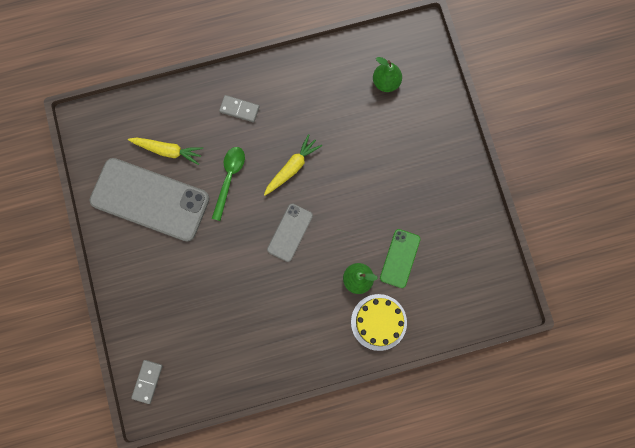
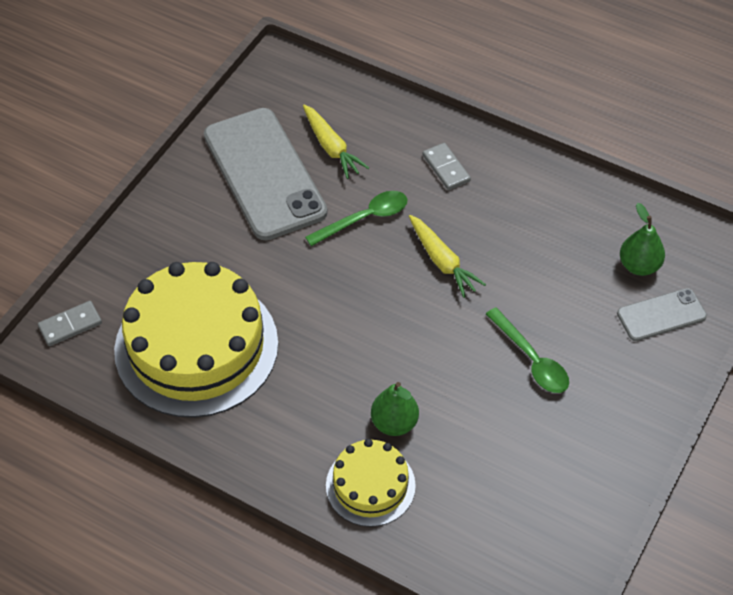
camera: 45 degrees right, 25 degrees down
yellow carrot [264,134,322,196] -> yellow carrot turned 60 degrees clockwise [409,215,486,298]
grey phone [267,203,313,262] -> grey phone moved to [617,288,707,341]
green phone [380,229,420,288] -> none
none -> yellow cake [114,262,278,418]
none -> green spoon [486,307,569,393]

